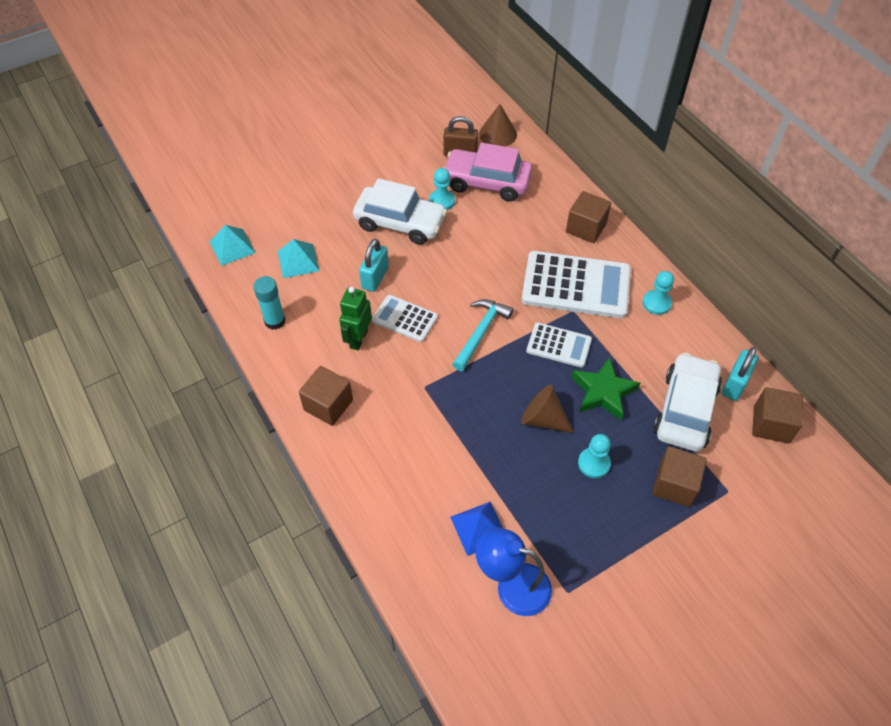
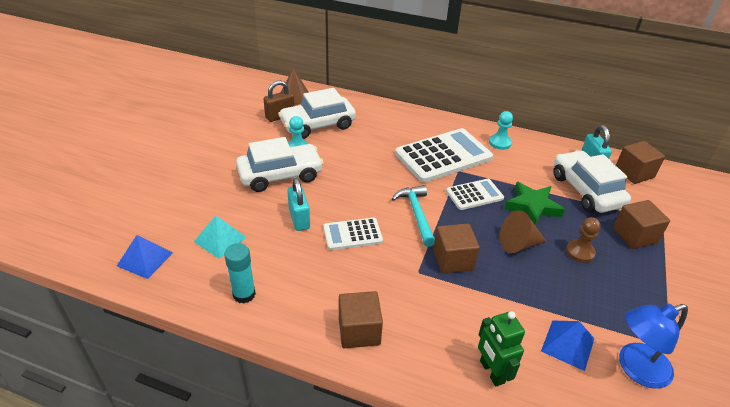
camera: 40 degrees left, 15 degrees down
turquoise pyramid [209,225,255,266] -> blue pyramid [117,235,173,279]
green robot [339,287,372,350] -> green robot moved to [478,311,525,386]
pink car [443,143,532,202] -> white car [278,88,356,139]
brown cube [566,191,611,243] -> brown cube moved to [433,224,480,273]
turquoise pawn [578,434,611,478] -> brown pawn [566,217,601,263]

